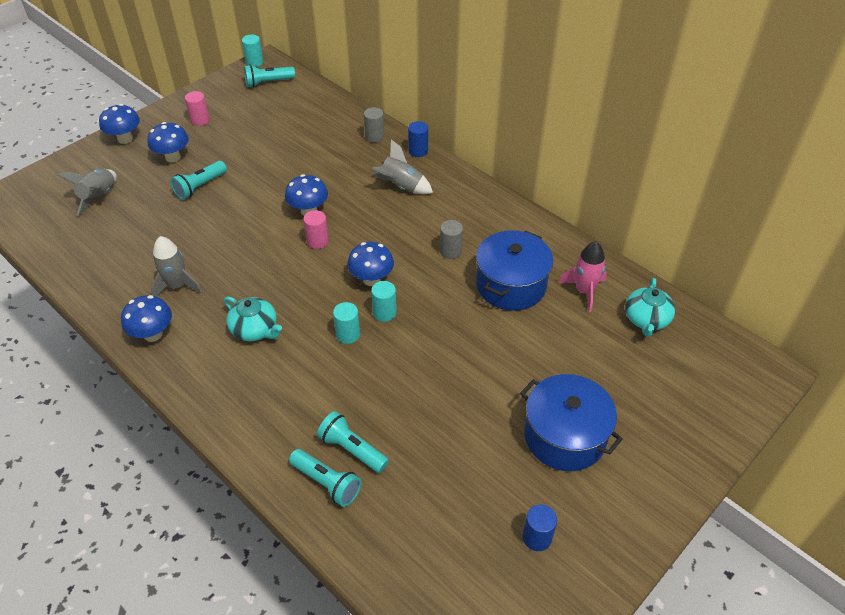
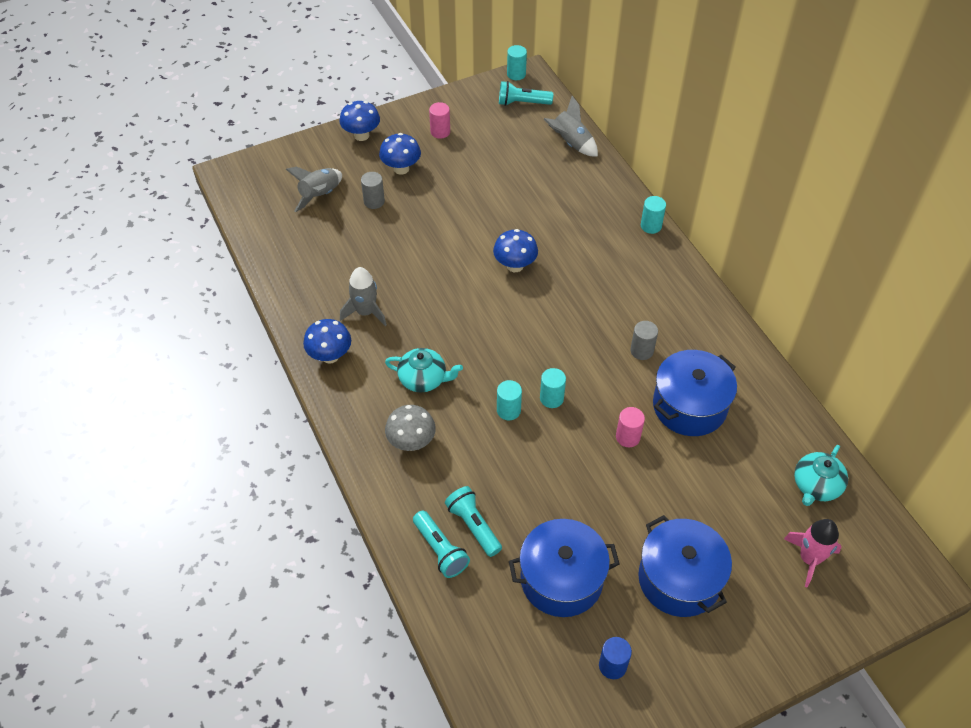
camera: 20 degrees right, 5 degrees up
turquoise flashlight [170,161,227,200] -> none
turquoise teapot [224,296,282,341] -> turquoise teapot turned 45 degrees counterclockwise [385,348,463,392]
pink cylinder [303,210,329,249] -> pink cylinder moved to [616,407,645,447]
blue mushroom [347,242,394,286] -> none
grey cylinder [364,107,384,143] -> grey cylinder moved to [361,172,385,209]
grey rocket [372,139,433,194] -> grey rocket moved to [543,96,598,157]
blue cylinder [408,121,428,157] -> turquoise cylinder [641,196,666,234]
pink rocket [559,242,607,312] -> pink rocket moved to [784,519,842,587]
none -> grey mushroom [385,405,436,451]
none -> blue pot [509,519,619,617]

